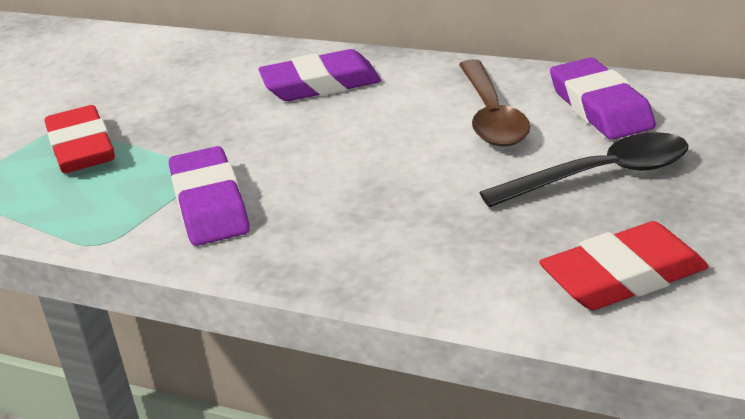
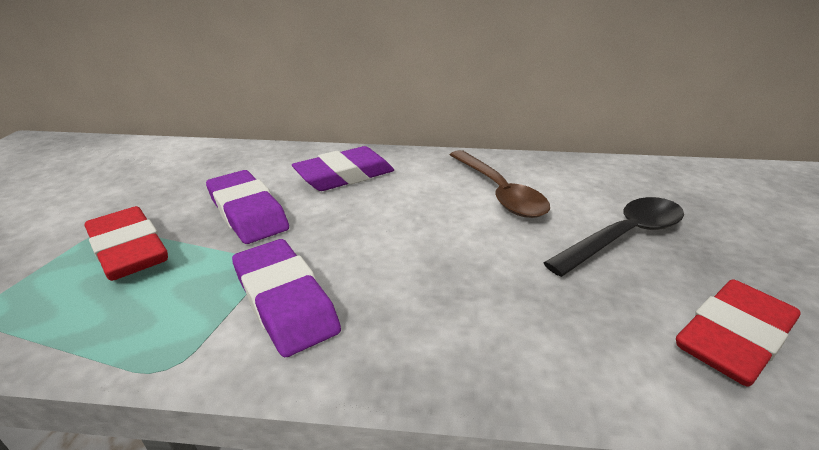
camera: 20 degrees left, 0 degrees up
purple eraser [550,58,656,140] -> purple eraser moved to [206,170,289,244]

